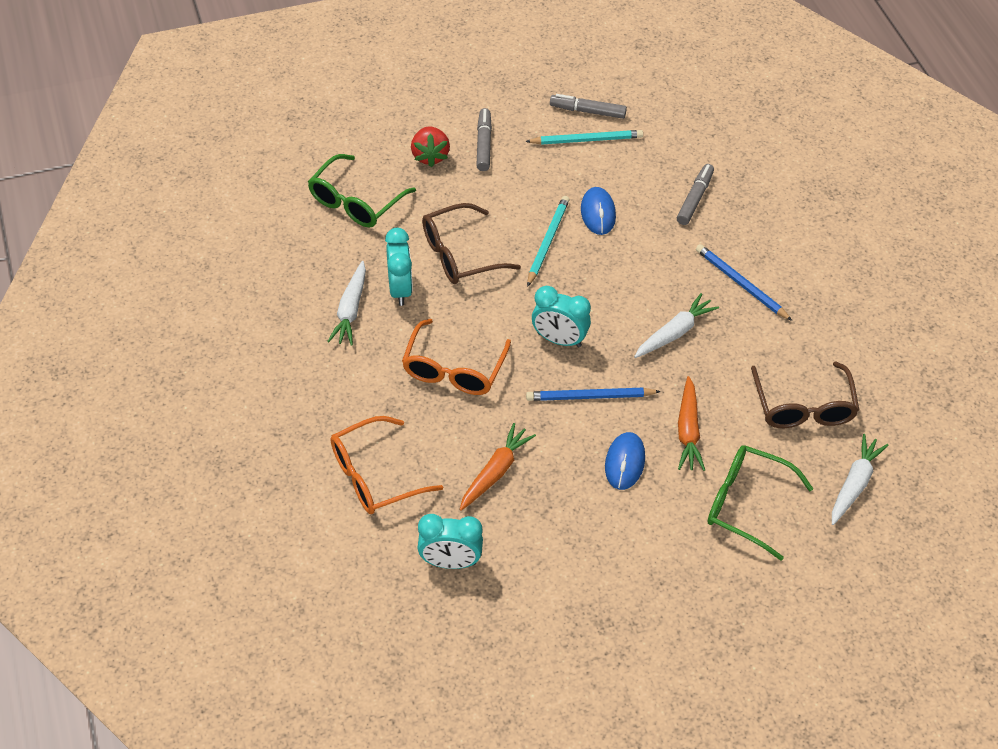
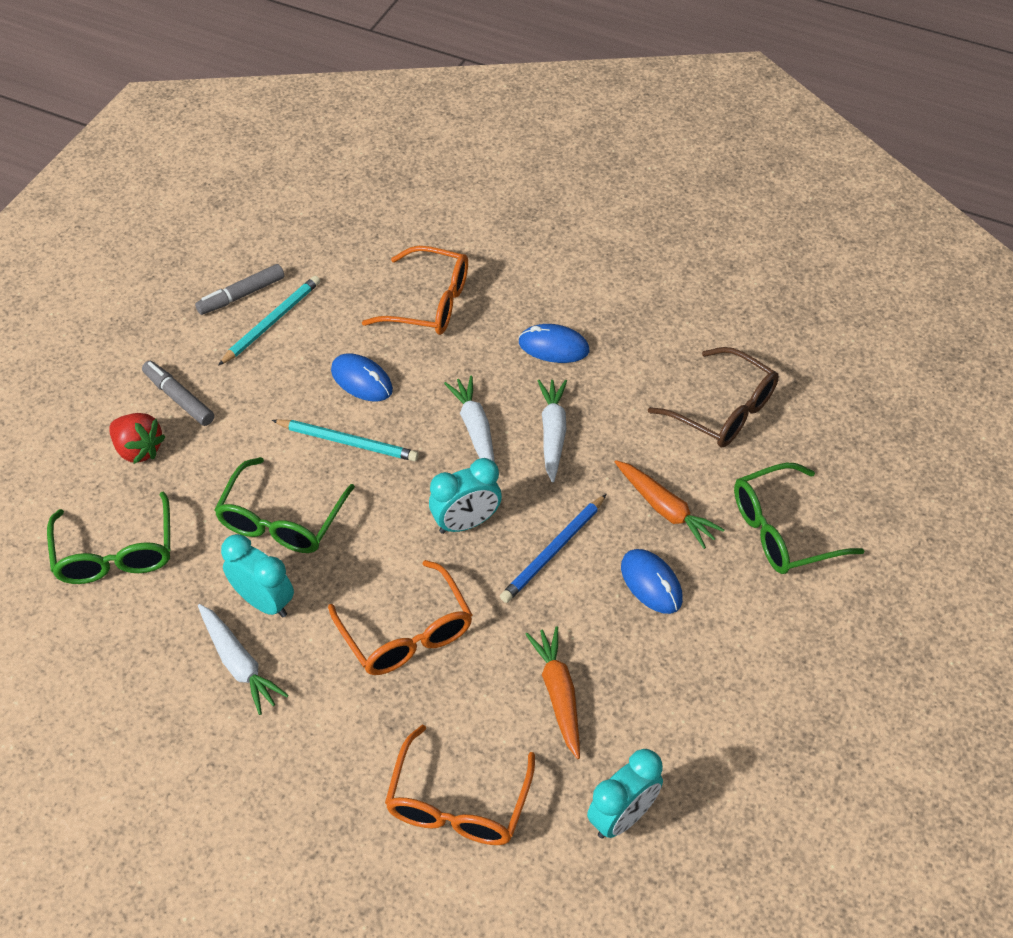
camera: 45 degrees left, 0 degrees up
brown glasses [422,203,521,284] -> green glasses [214,457,355,553]
turquoise pencil [527,196,570,287] -> turquoise pencil turned 135 degrees clockwise [272,420,419,461]
grey marker [677,164,714,225] -> orange glasses [362,246,468,335]
blue pencil [696,244,792,321] -> blue mouse [518,324,589,363]
white carrot [832,434,889,525] -> white carrot moved to [444,376,495,463]

